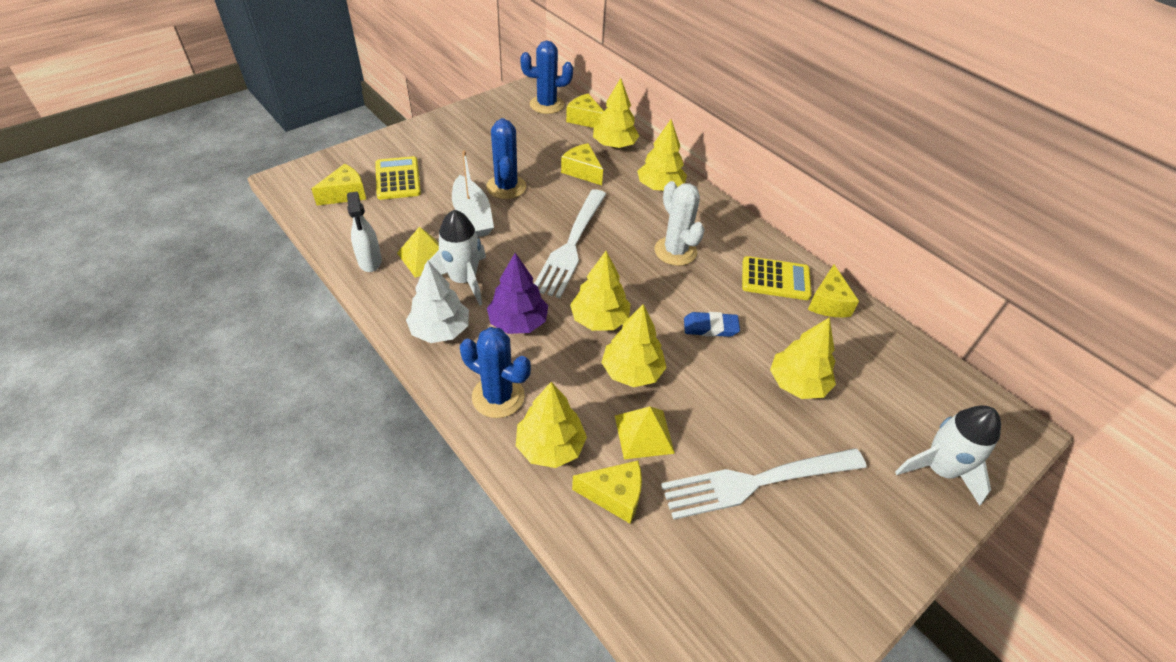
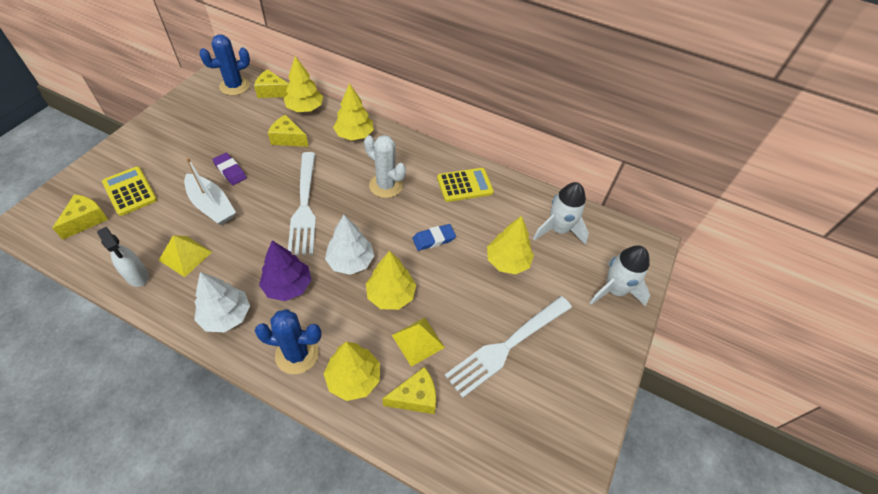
camera: 25 degrees left, 5 degrees up
white rocket [424,210,486,306] -> white rocket moved to [533,182,589,245]
blue cactus [486,118,526,199] -> purple eraser [212,153,247,185]
yellow tree [570,251,630,331] -> white tree [325,215,374,275]
yellow cheese [808,264,859,318] -> none

